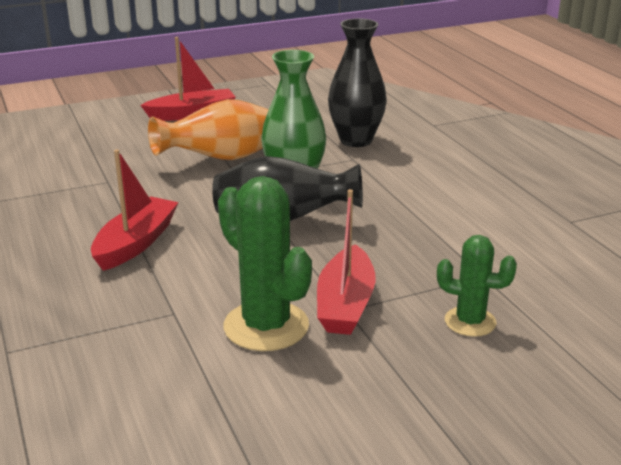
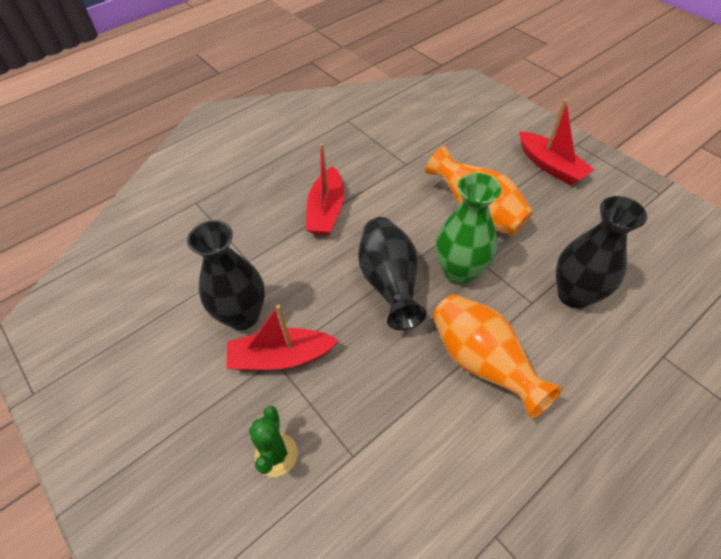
camera: 75 degrees right, 25 degrees up
red boat [91,150,179,271] -> red boat turned 90 degrees clockwise [306,143,344,236]
green cactus [218,176,312,351] -> black vase [187,220,265,330]
none -> orange vase [433,294,563,419]

